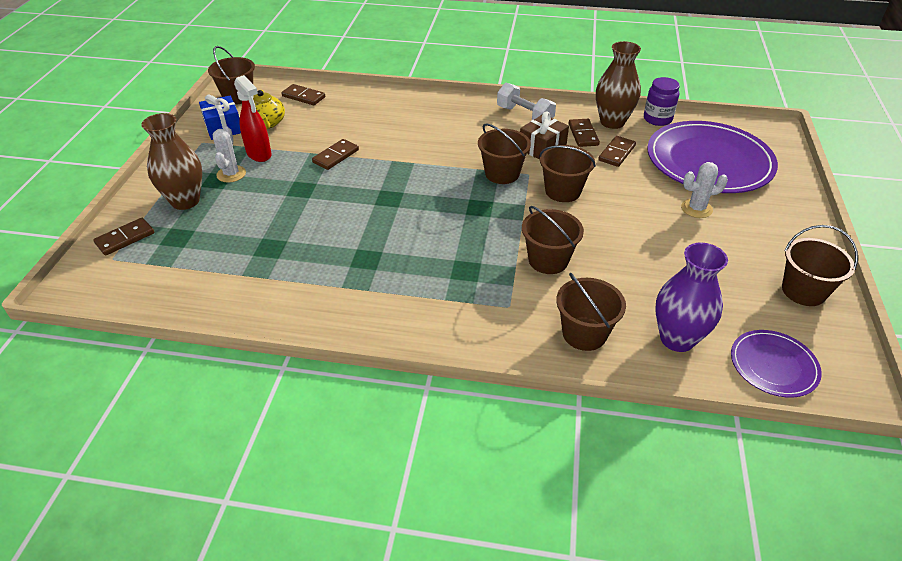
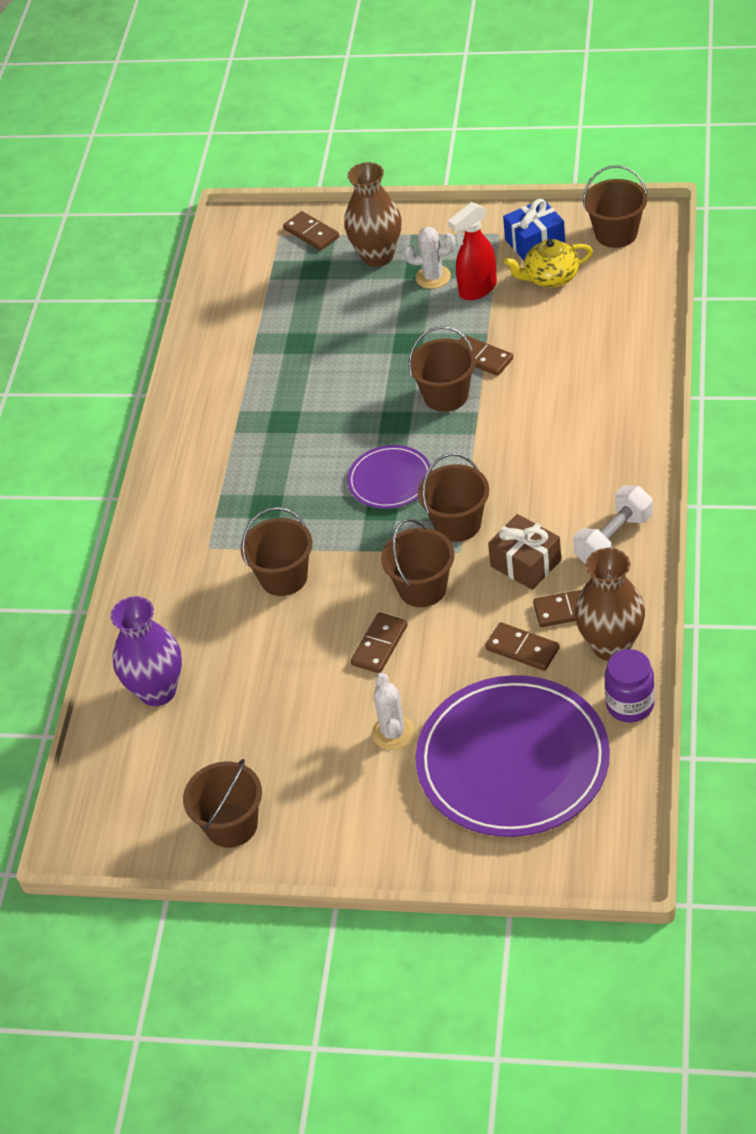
camera: 95 degrees right, 5 degrees up
brown domino [282,84,325,105] -> brown domino moved to [351,613,408,673]
brown bucket [556,273,626,351] -> brown bucket moved to [408,326,476,412]
purple plate [731,330,822,398] -> purple plate moved to [347,445,432,509]

